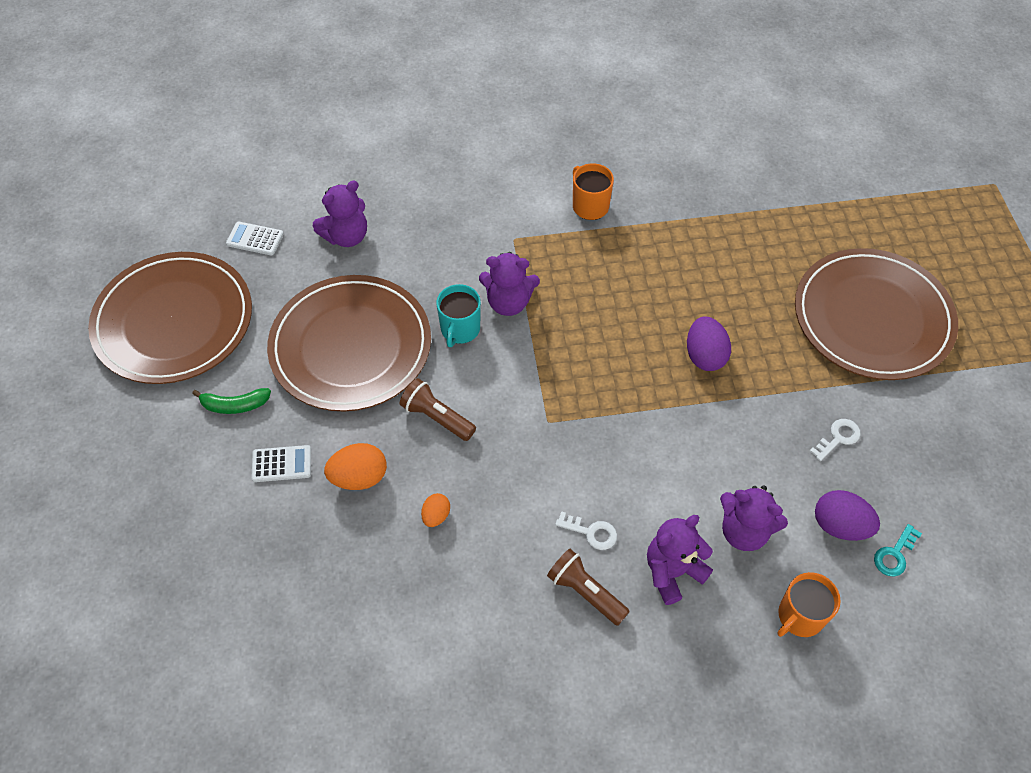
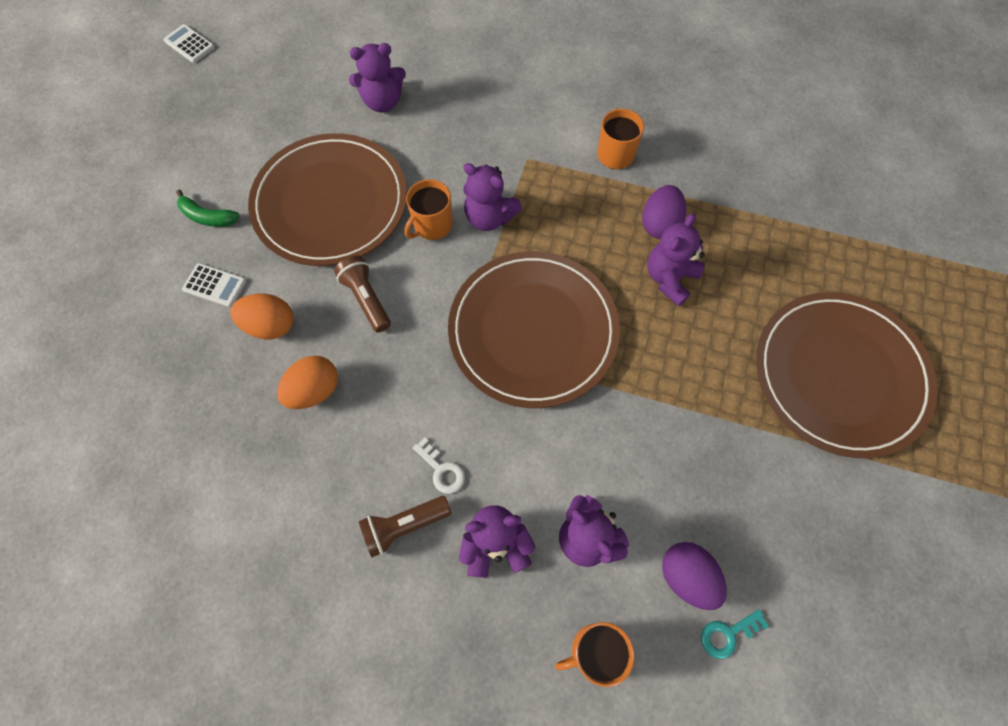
camera: 25 degrees right, 10 degrees up
brown plate [88,252,252,384] -> brown plate moved to [448,251,620,408]
white calculator [226,221,284,255] -> white calculator moved to [164,24,215,63]
orange egg [421,493,450,527] -> orange egg [277,356,338,409], size x1.72
turquoise mug [436,284,481,347] -> orange mug [404,179,453,240]
brown flashlight [547,549,630,626] -> brown flashlight turned 90 degrees counterclockwise [359,496,451,557]
purple egg [687,316,731,371] -> purple egg moved to [642,185,687,239]
white key [810,419,861,461] -> none
none -> purple teddy bear [647,214,705,306]

